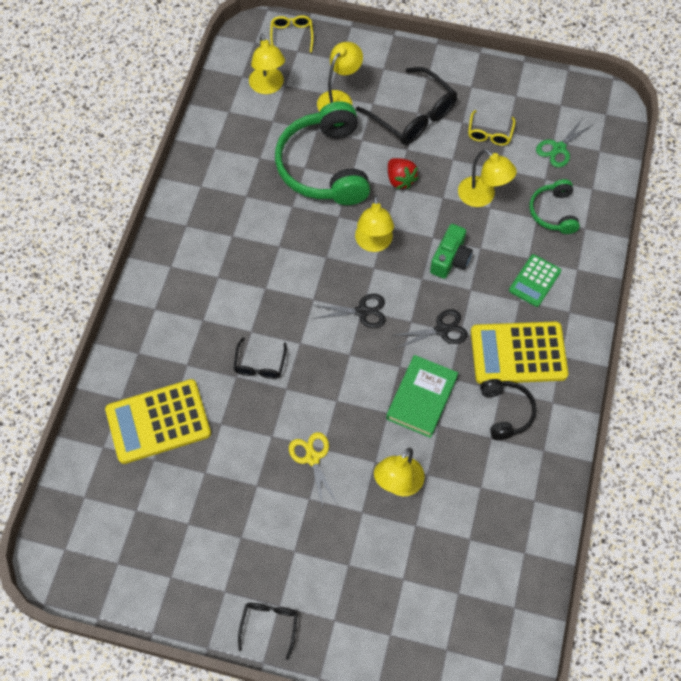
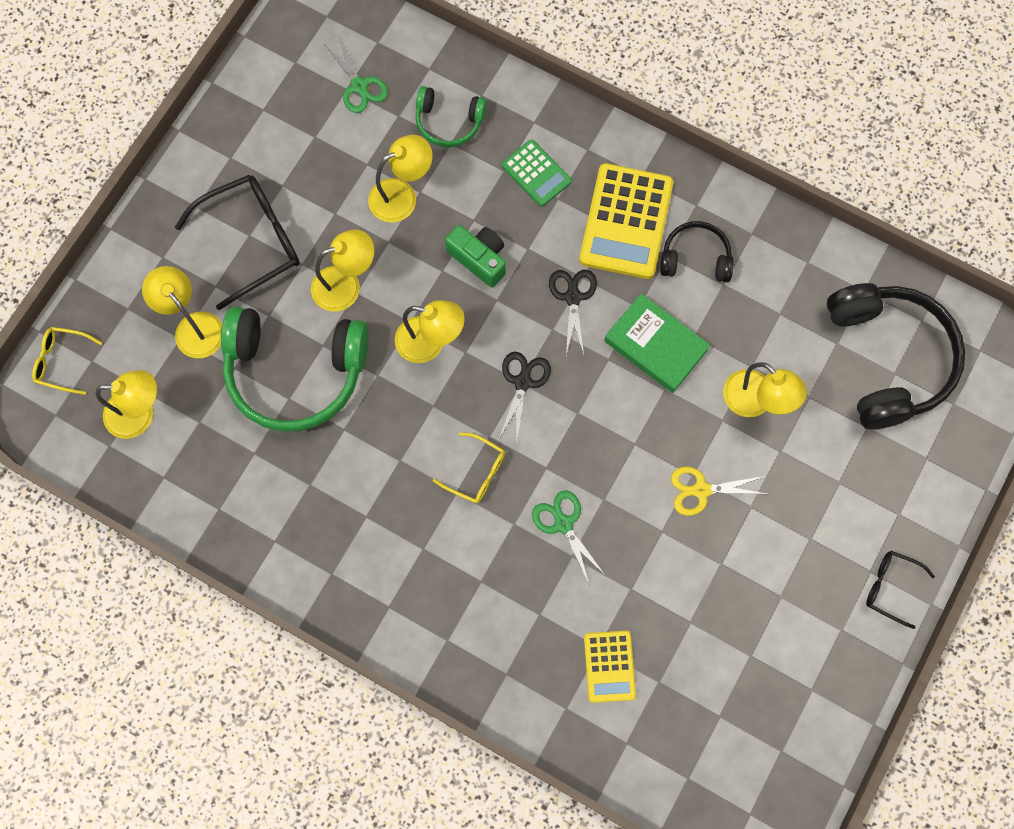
camera: 75 degrees left, 10 degrees up
yellow calculator [105,379,211,464] -> yellow calculator [584,631,636,703], size x0.57
black glasses [233,337,287,379] -> green scissors [532,490,605,586]
red strawberry [388,158,419,189] -> yellow lamp [311,229,374,311]
yellow glasses [468,110,516,146] -> yellow glasses moved to [433,433,505,503]
none -> black headphones [827,283,965,430]

